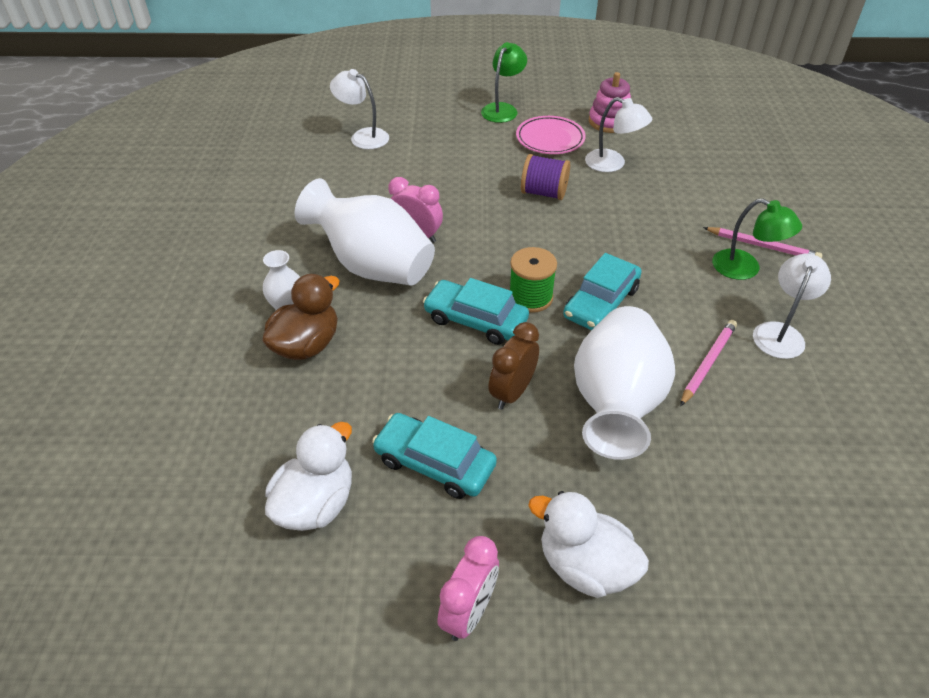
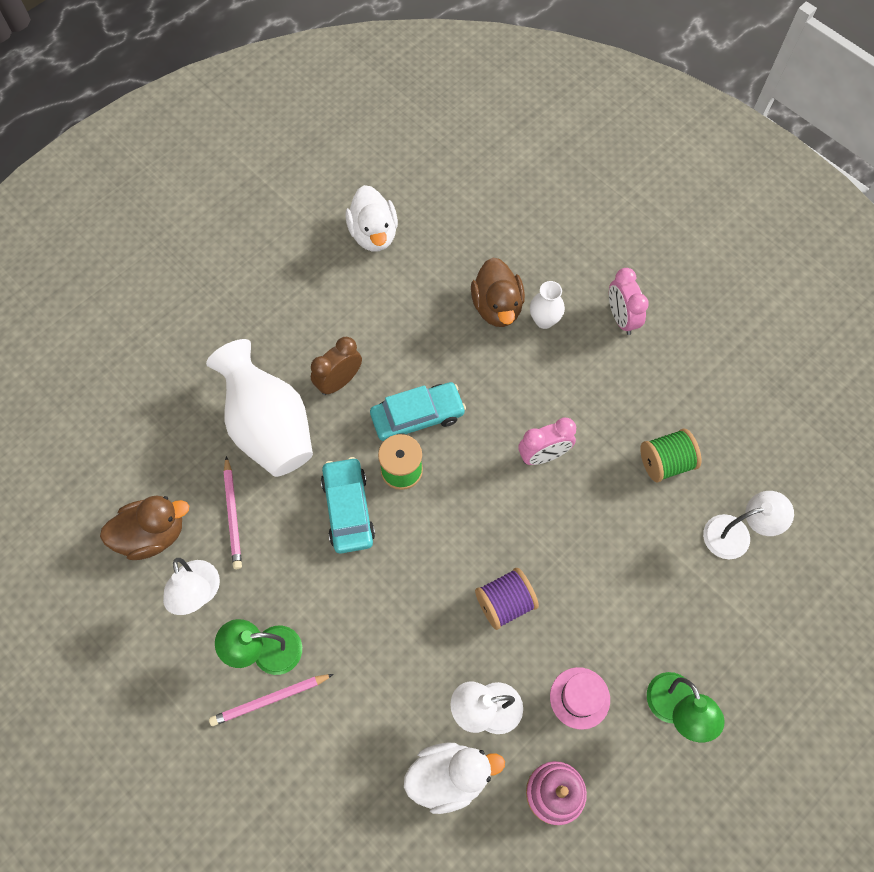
camera: 135 degrees right, 20 degrees up
white vase [294,178,435,285] -> none
turquoise car [372,413,497,499] -> none
pink clock [437,536,499,641] -> pink clock moved to [609,268,649,335]
brown clock [488,322,539,410] -> brown clock turned 120 degrees counterclockwise [311,337,362,395]
pink plate [516,116,586,154] -> pink hat [550,667,610,730]
white duck [528,491,649,598] -> white duck moved to [404,743,505,814]
none -> brown duck [100,495,189,560]
none -> green spool [640,428,701,482]

